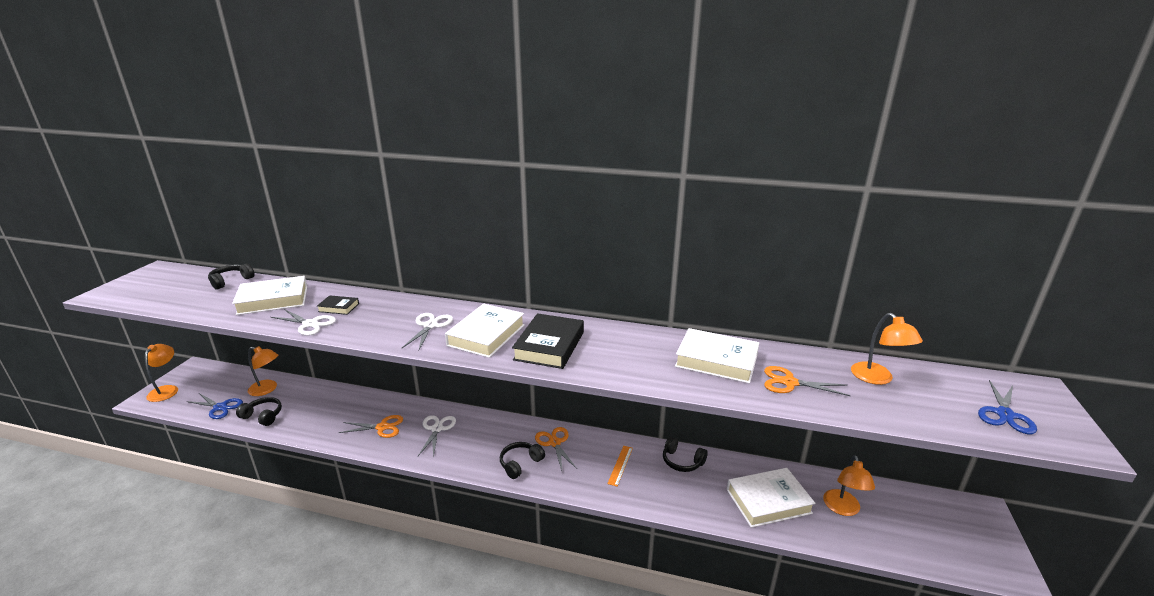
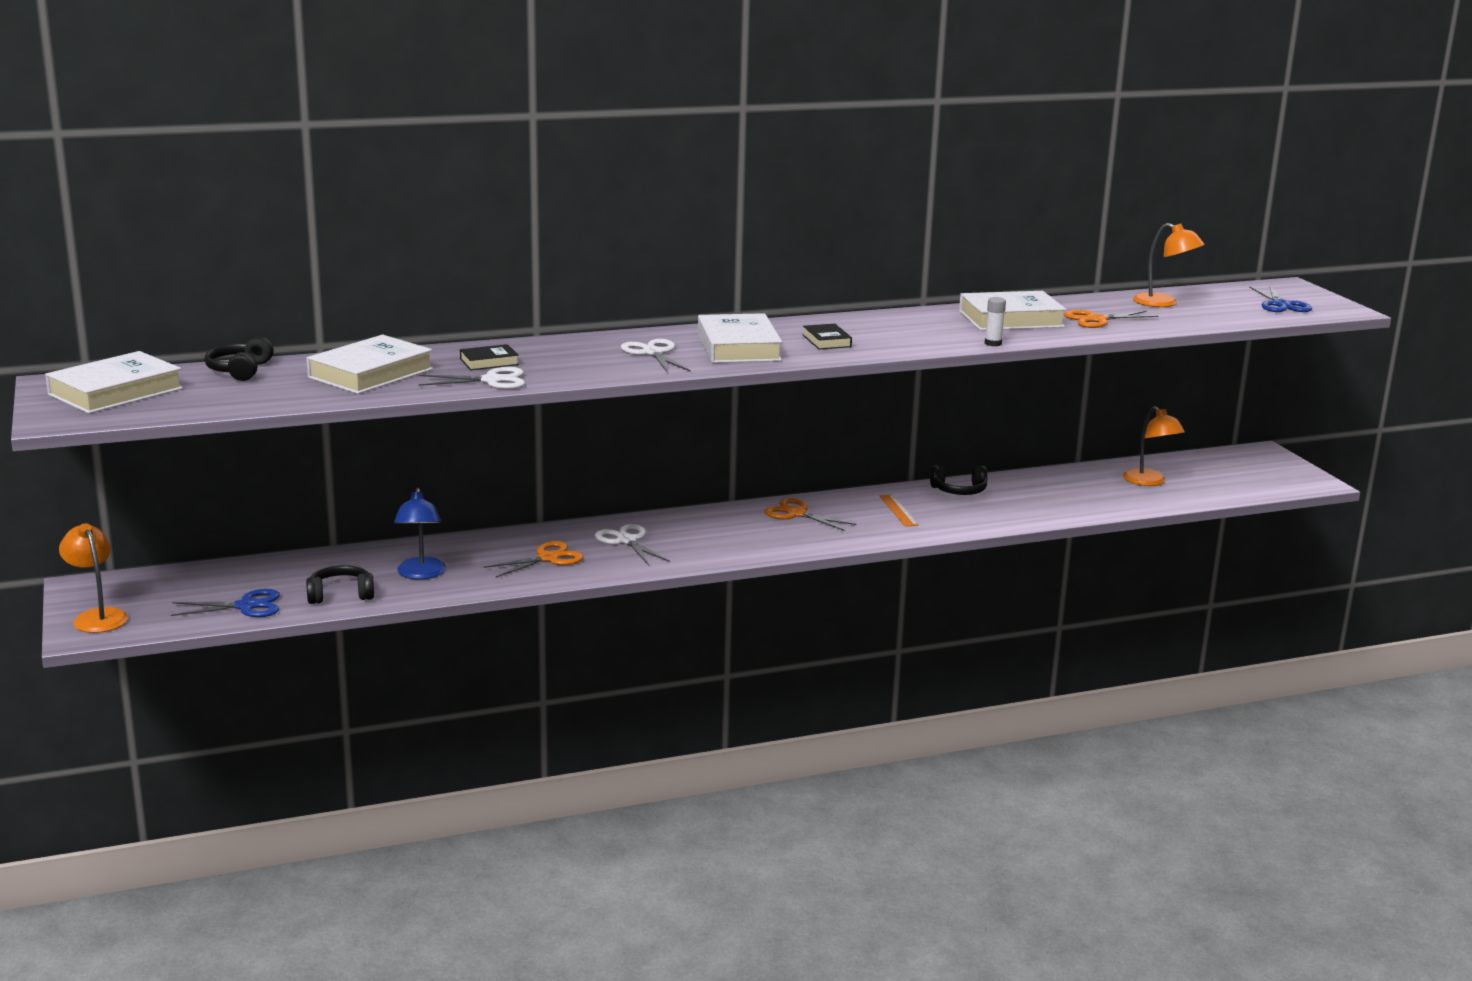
camera: 35 degrees left, 5 degrees down
orange lamp [248,346,278,396] -> none
black headphones [500,442,545,479] -> none
black book [512,313,584,369] -> black book [803,324,852,350], size x0.51
white book [727,468,816,528] -> white book moved to [45,351,183,414]
none -> blue lamp [394,488,446,580]
none -> white glue stick [985,297,1006,346]

